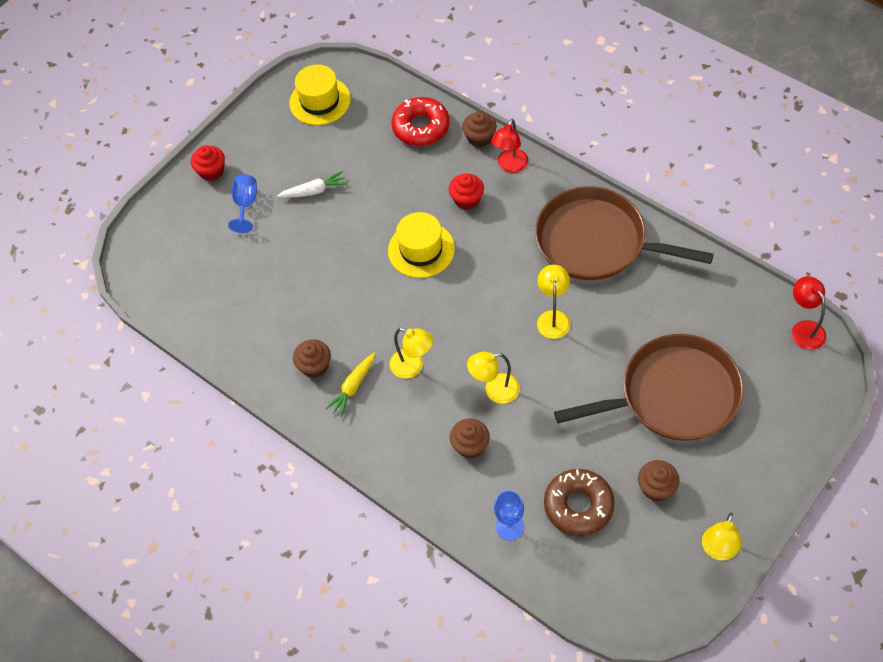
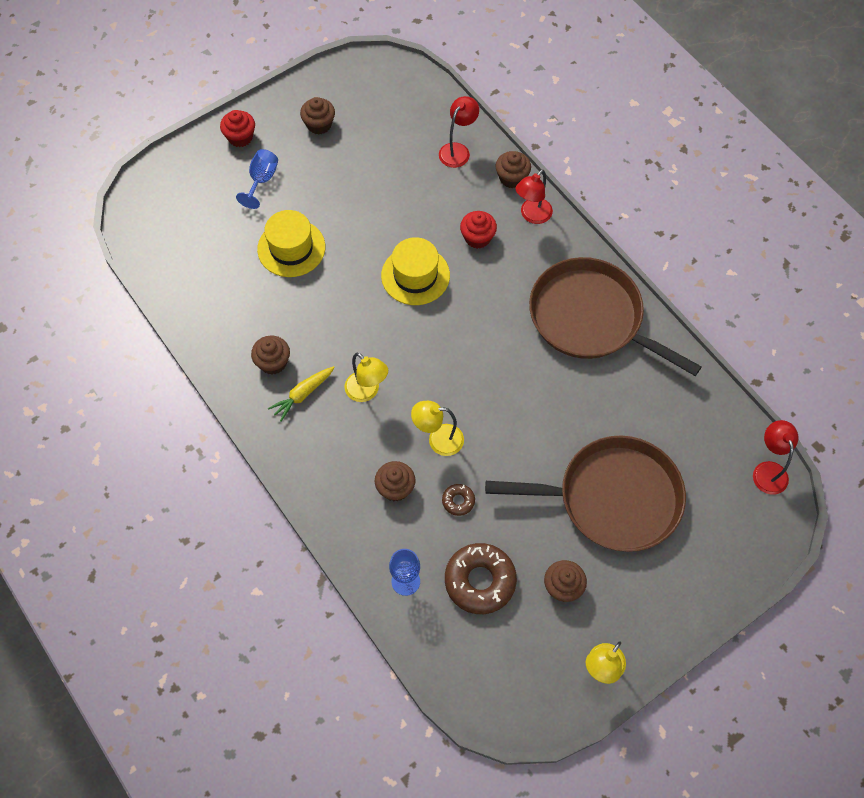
camera: 10 degrees right, 5 degrees up
white carrot [277,171,347,198] -> none
yellow hat [289,65,351,125] -> yellow hat moved to [257,210,325,277]
red donut [392,97,450,146] -> red lamp [439,96,479,168]
yellow lamp [537,265,570,339] -> none
none -> brown cupcake [300,97,335,135]
none -> brown donut [442,484,475,516]

